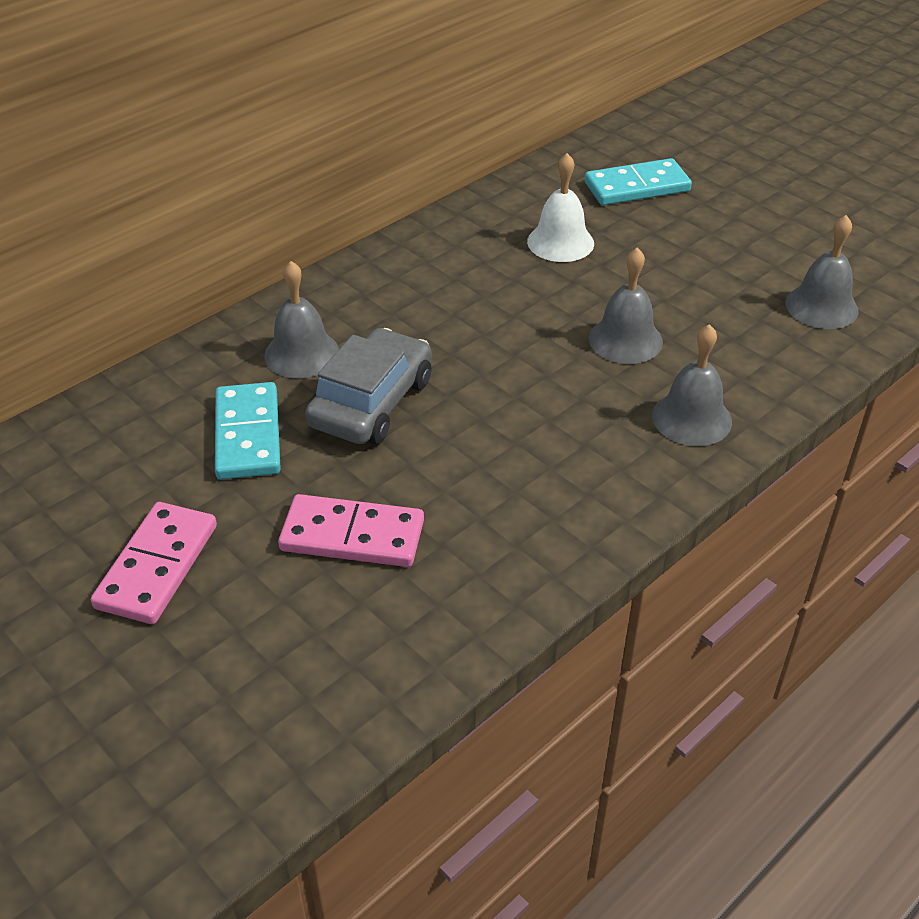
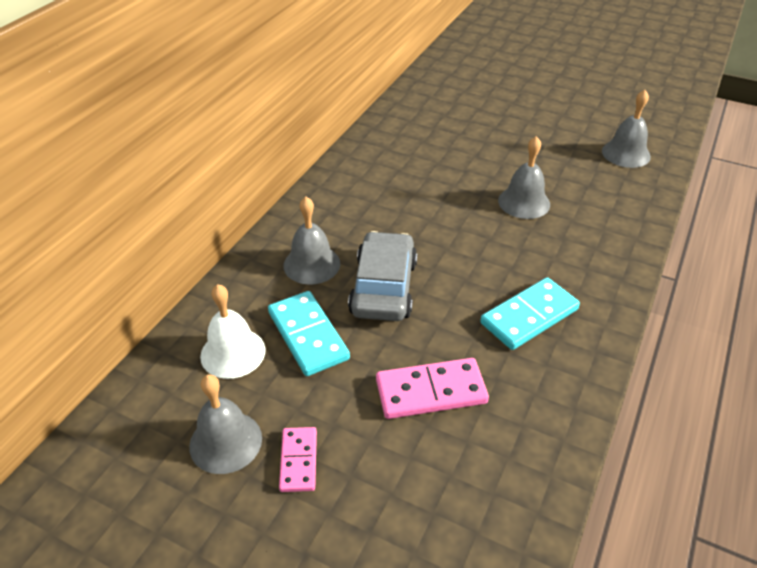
camera: 20 degrees left, 0 degrees up
pink domino [91,502,217,624] -> pink domino [279,427,317,492], size x0.61
white bell [527,153,594,262] -> white bell moved to [200,284,266,379]
turquoise domino [584,158,692,205] -> turquoise domino moved to [480,277,580,350]
grey bell [652,324,732,446] -> grey bell moved to [189,375,262,474]

